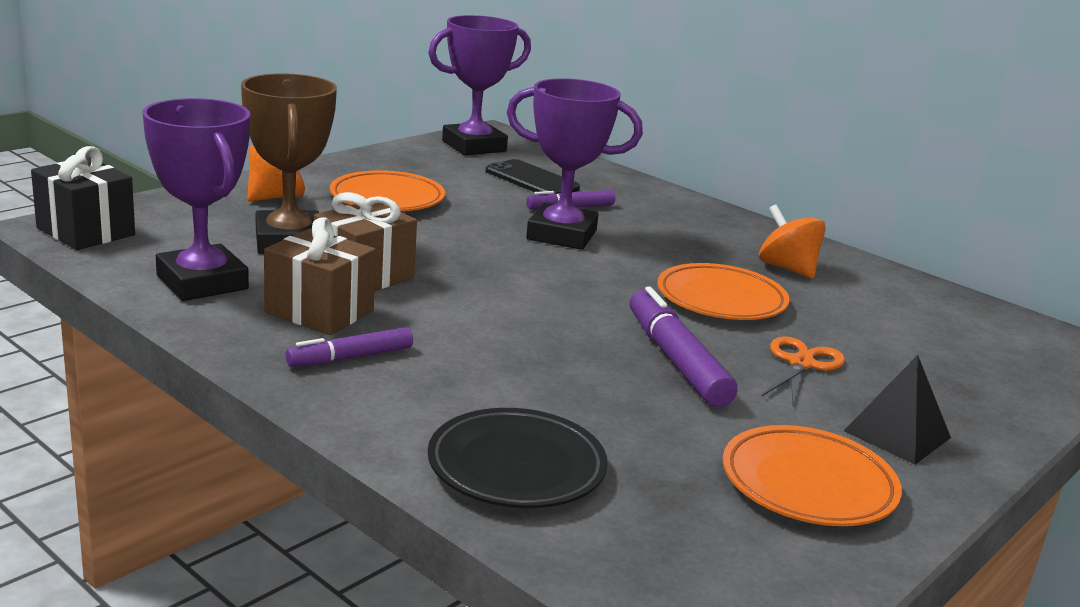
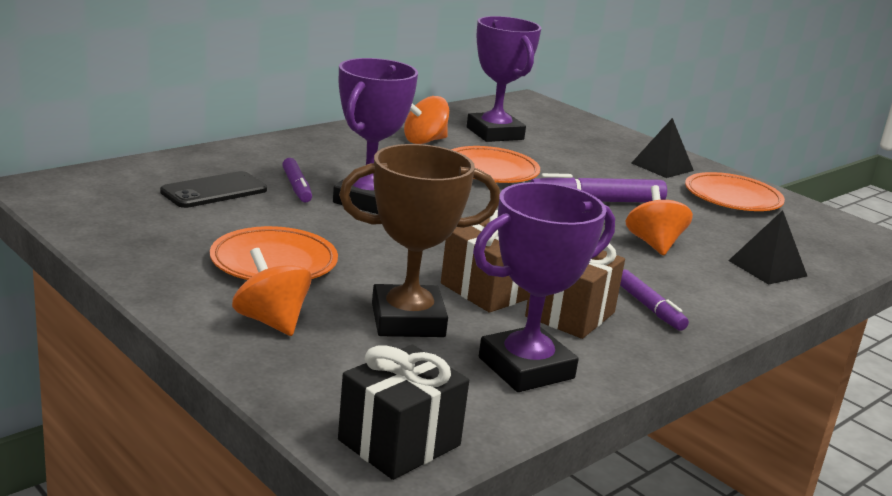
camera: 85 degrees left, 0 degrees up
purple trophy [428,15,531,155] -> purple trophy moved to [467,16,541,142]
black plate [428,408,608,508] -> black pyramid [728,210,807,285]
orange scissors [762,336,845,406] -> none
none -> orange spinning top [626,185,693,256]

